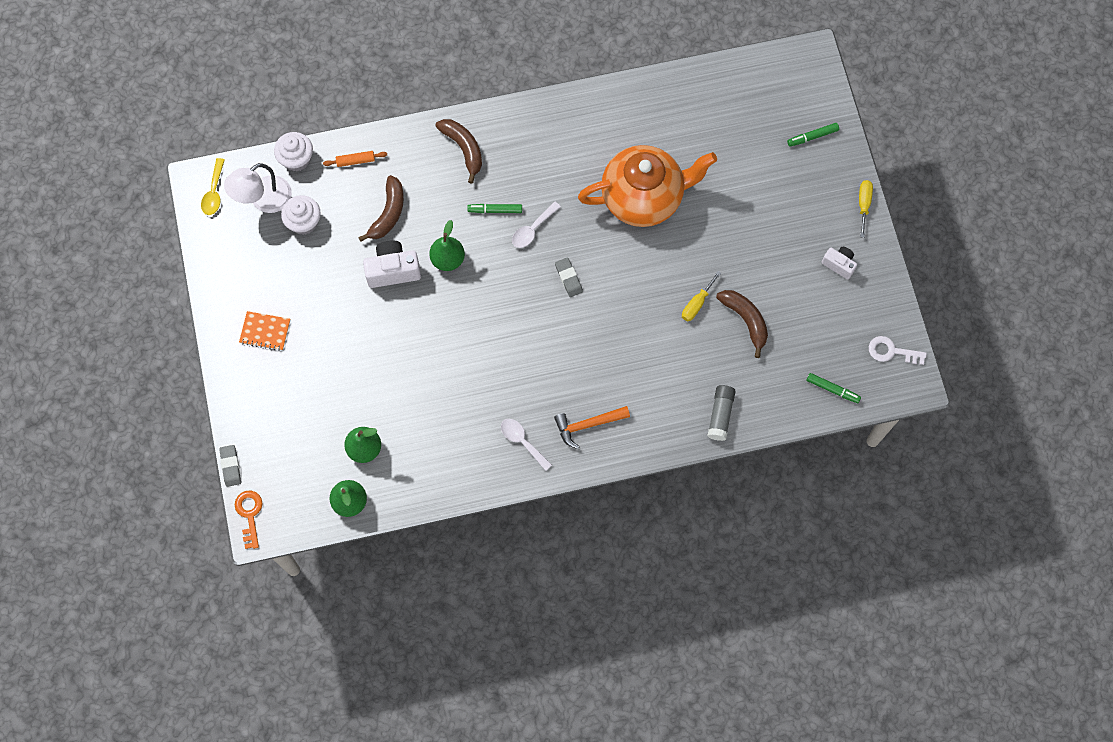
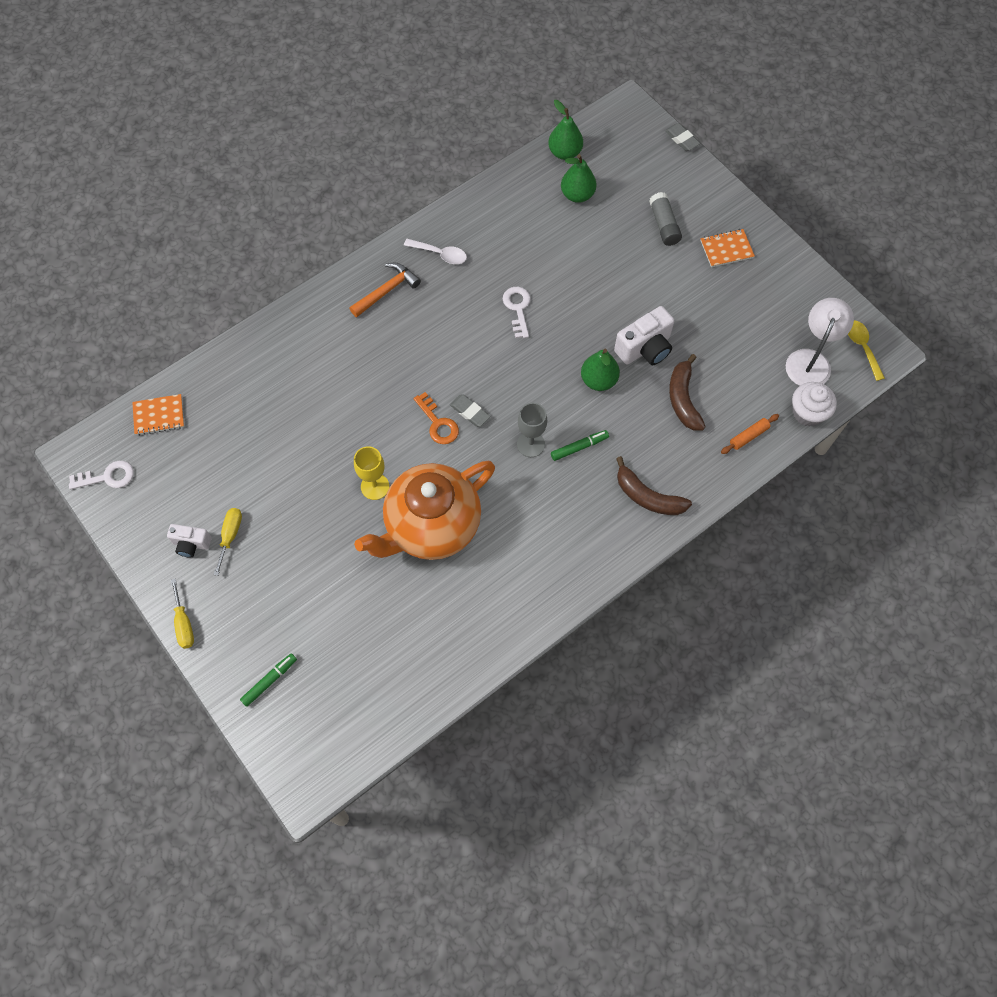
camera: 155 degrees right, 5 degrees down
orange key [235,491,263,549] -> orange key moved to [414,392,459,444]
white cupcake [281,195,321,235] -> none
white spoon [512,201,561,248] -> grey goblet [517,403,547,457]
yellow screwdriver [682,271,721,321] -> yellow screwdriver moved to [213,508,242,576]
grey glue stick [707,385,736,441] -> grey glue stick moved to [649,192,682,246]
brown banana [716,290,768,358] -> none
green marker [806,373,861,403] -> orange notebook [132,394,184,435]
none -> yellow goblet [354,446,389,500]
none -> white key [503,287,531,338]

